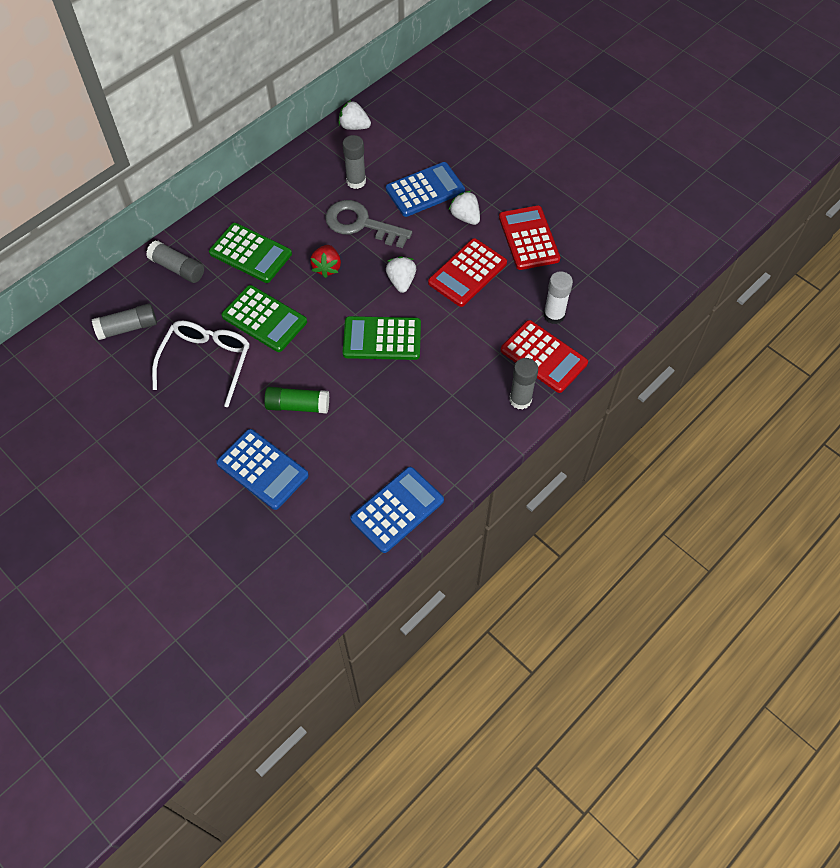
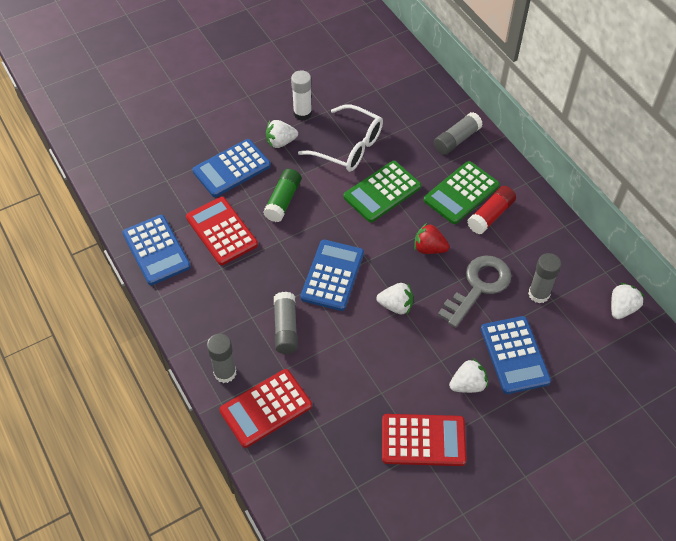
camera: 105 degrees right, 5 degrees down
grey glue stick [92,303,157,340] -> grey glue stick moved to [274,292,298,354]
green calculator [343,316,421,360] -> blue calculator [300,240,364,311]
red calculator [428,238,507,307] -> red calculator moved to [186,197,258,265]
white glue stick [544,271,573,324] -> white glue stick moved to [291,70,312,121]
none -> white strawberry [266,120,298,148]
none -> red glue stick [467,186,516,234]

